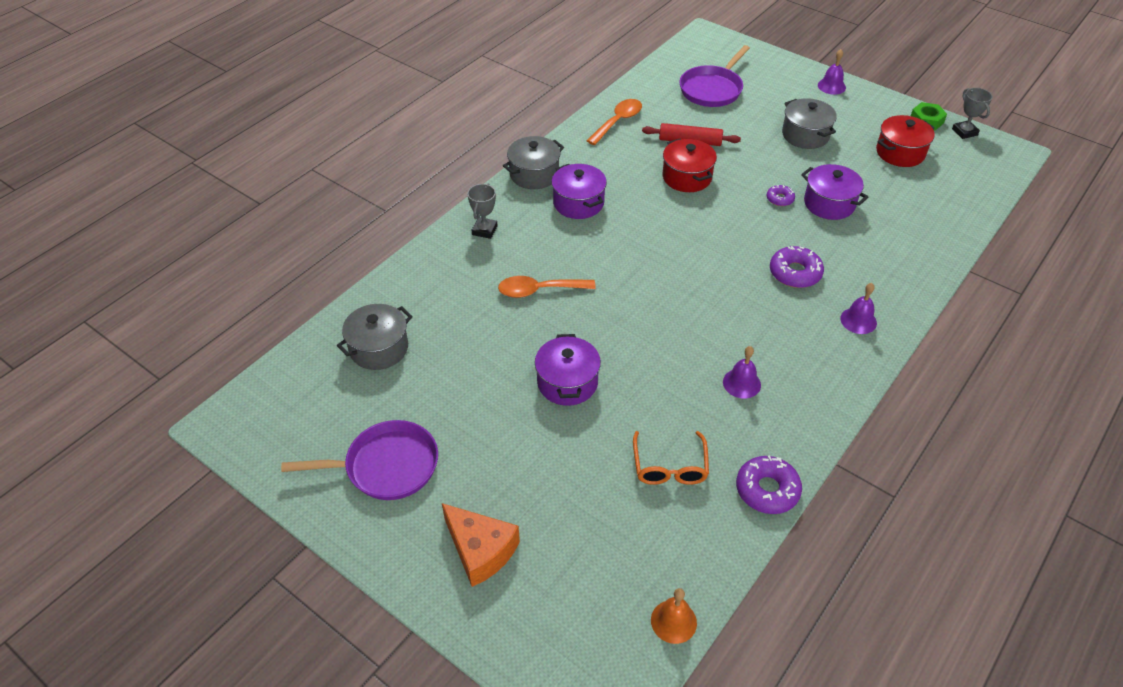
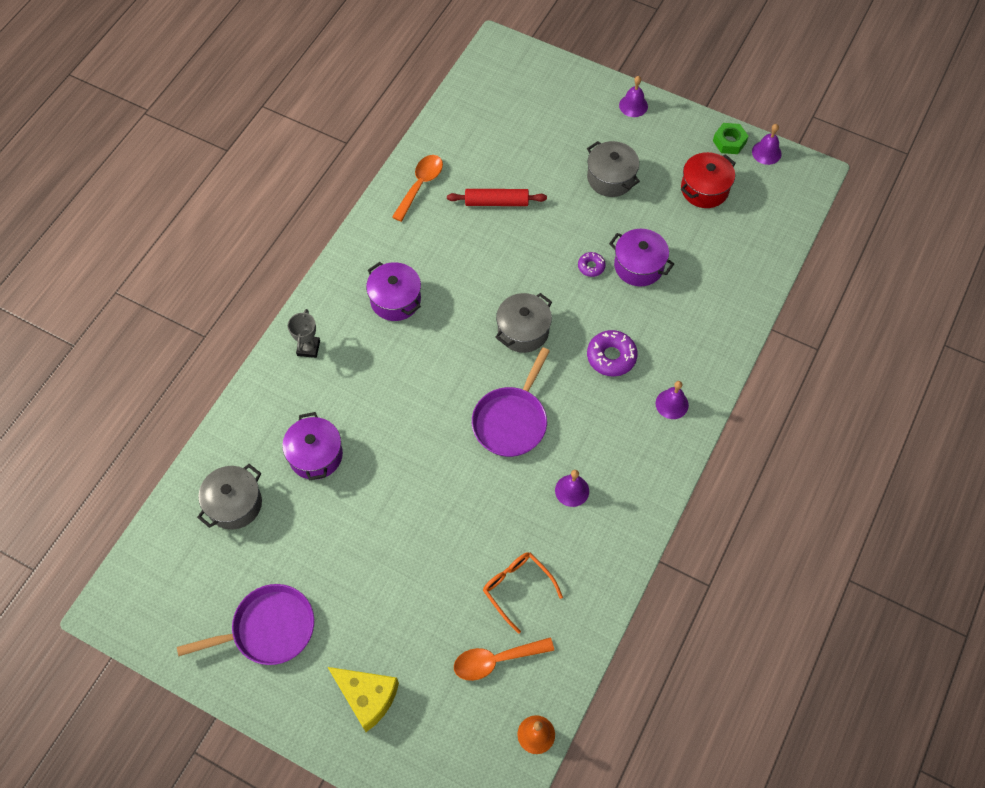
camera: 10 degrees left, 15 degrees up
orange cheese [442,503,520,587] -> yellow cheese [328,667,399,732]
orange spoon [498,276,596,298] -> orange spoon moved to [454,638,554,681]
grey pot [503,136,564,189] -> grey pot moved to [495,293,552,353]
purple pot [535,334,601,406] -> purple pot moved to [282,412,343,480]
orange glasses [633,431,709,485] -> orange glasses turned 150 degrees clockwise [483,552,563,634]
red pot [663,139,717,192] -> none
purple pan [680,45,750,107] -> purple pan moved to [472,347,550,457]
purple donut [736,455,802,514] -> none
grey trophy [952,88,993,139] -> purple bell [752,124,782,165]

